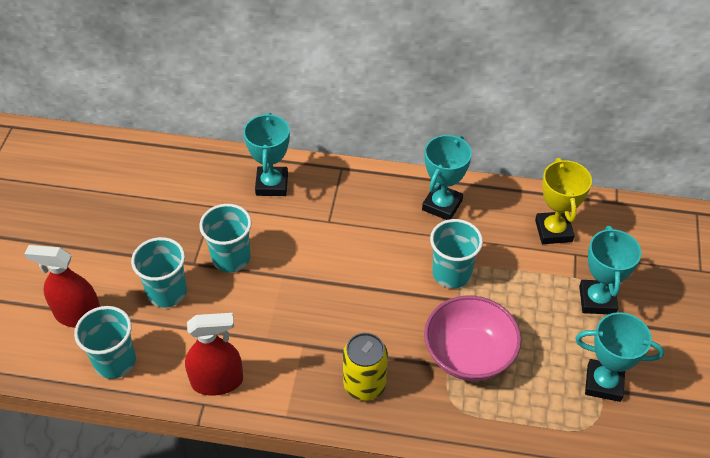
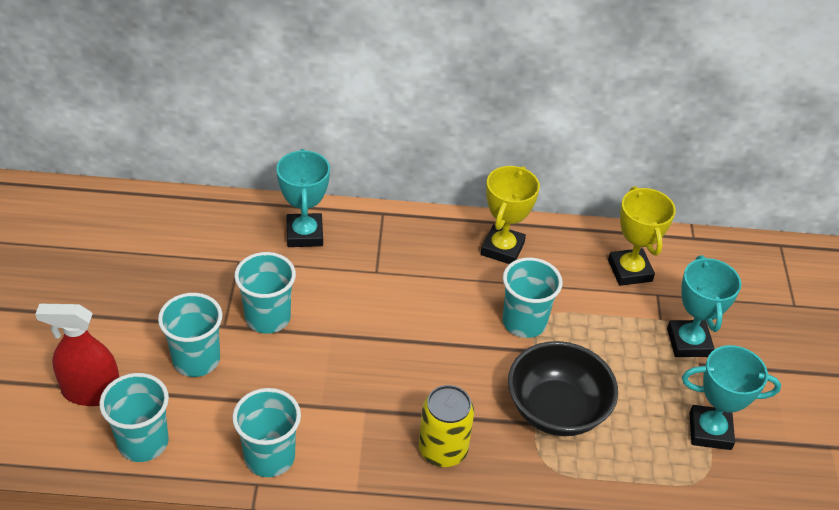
camera: 10 degrees left, 5 degrees down
red spray bottle [185,313,243,396] -> turquoise cup [232,388,301,477]
turquoise trophy [422,135,472,220] -> yellow trophy [481,166,540,264]
pink bowl [424,296,521,381] -> black bowl [508,341,618,436]

